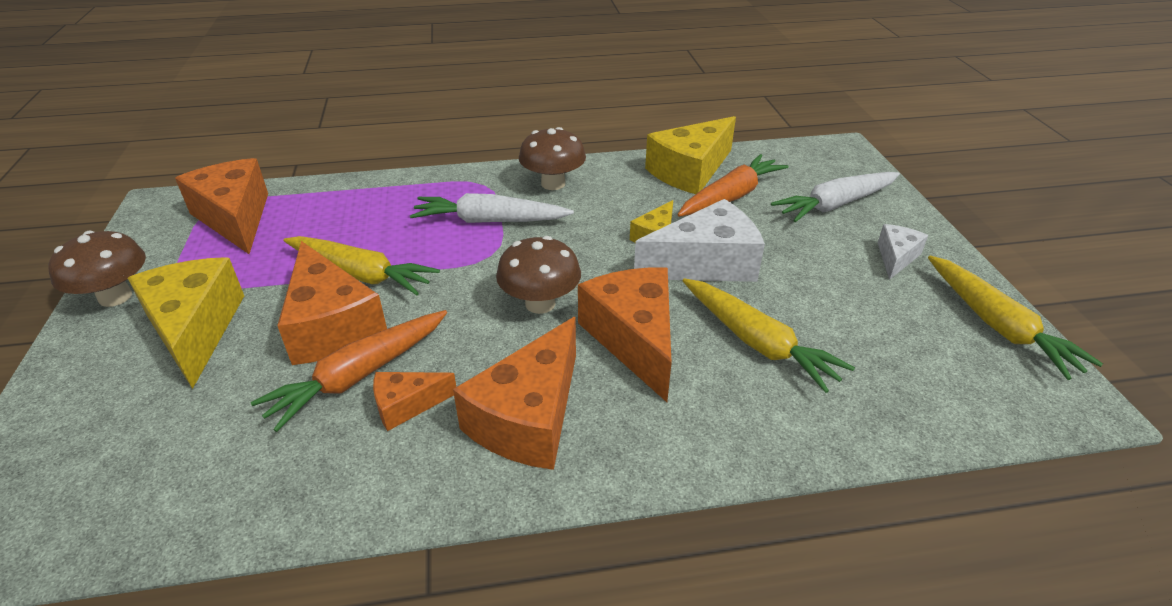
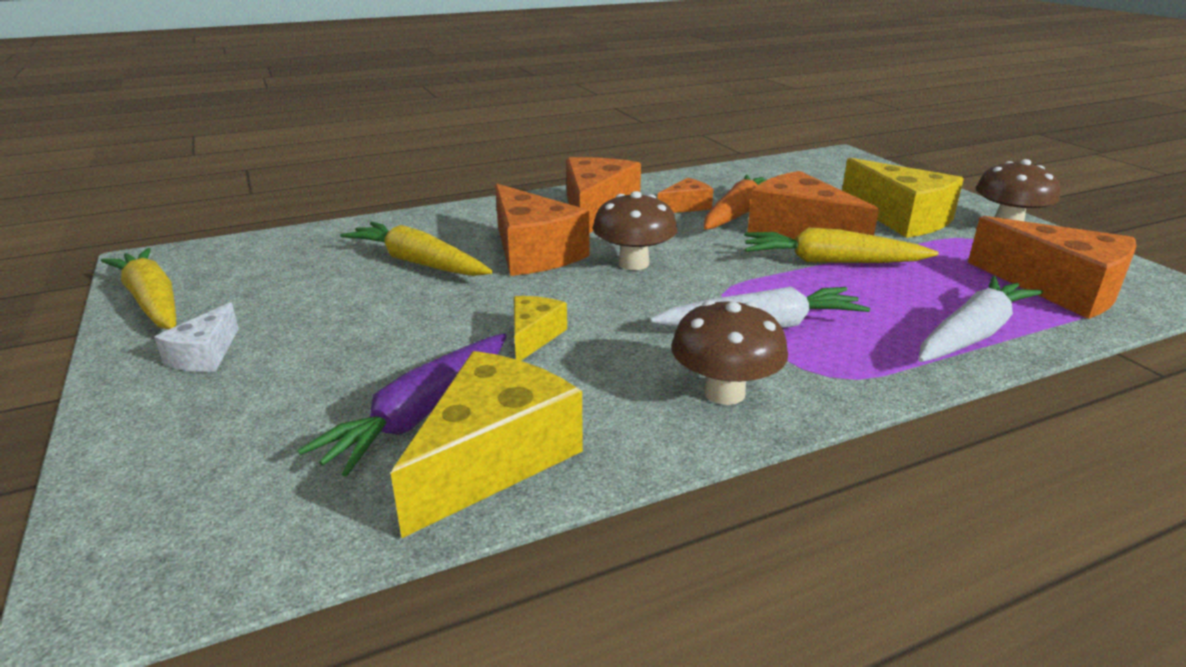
camera: 165 degrees right, 10 degrees down
white cheese [634,199,765,282] -> none
orange carrot [677,154,788,217] -> purple carrot [298,333,507,477]
white carrot [771,172,900,222] -> white carrot moved to [918,276,1043,362]

